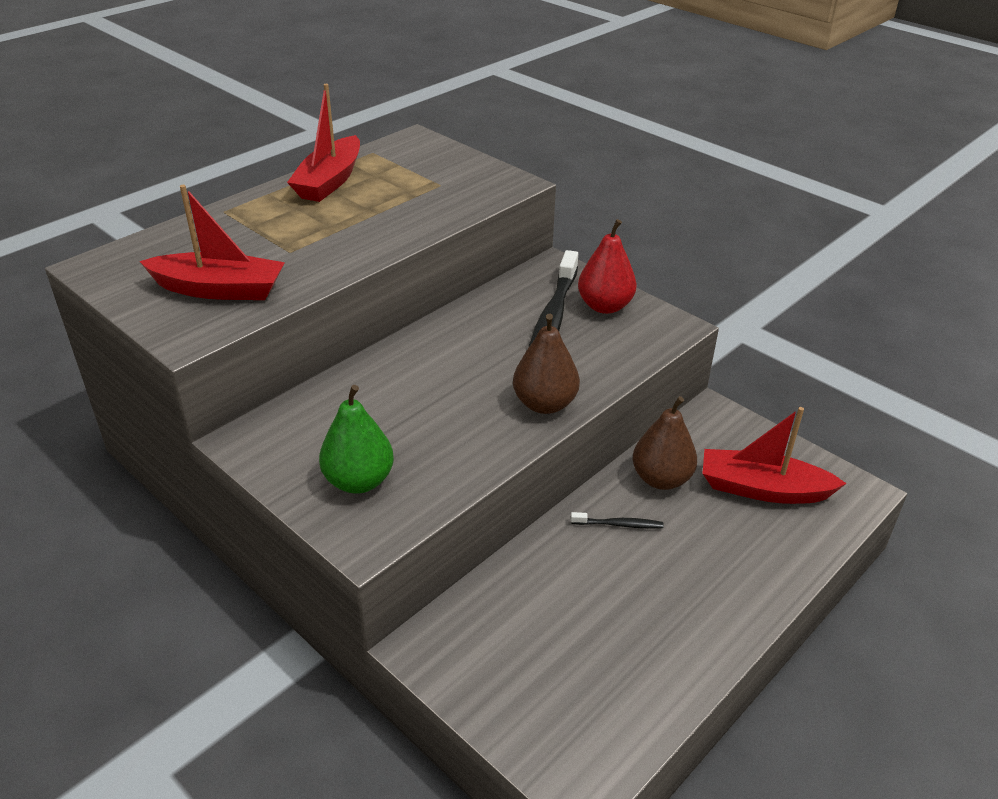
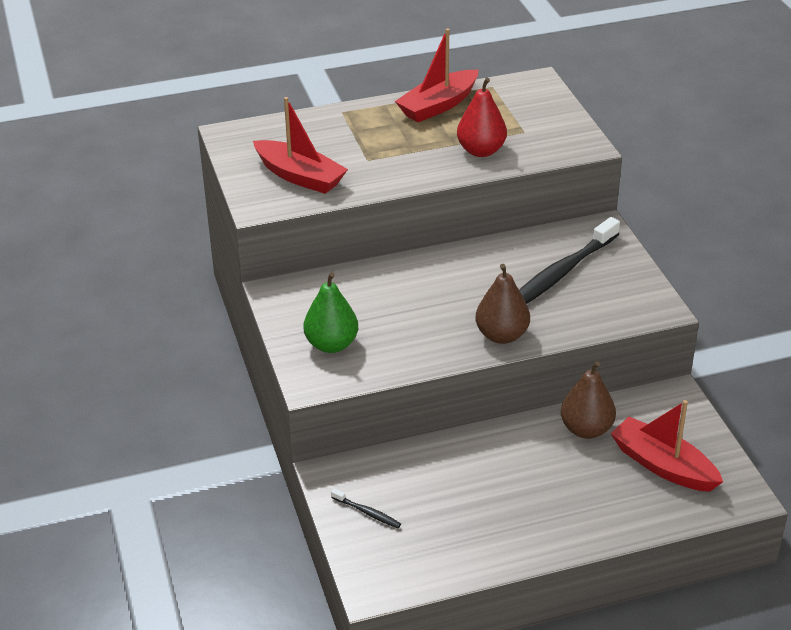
camera: 30 degrees right, 0 degrees up
black toothbrush [571,512,664,529] -> black toothbrush moved to [331,488,401,528]
red pear [578,219,637,314] -> red pear moved to [457,78,507,157]

